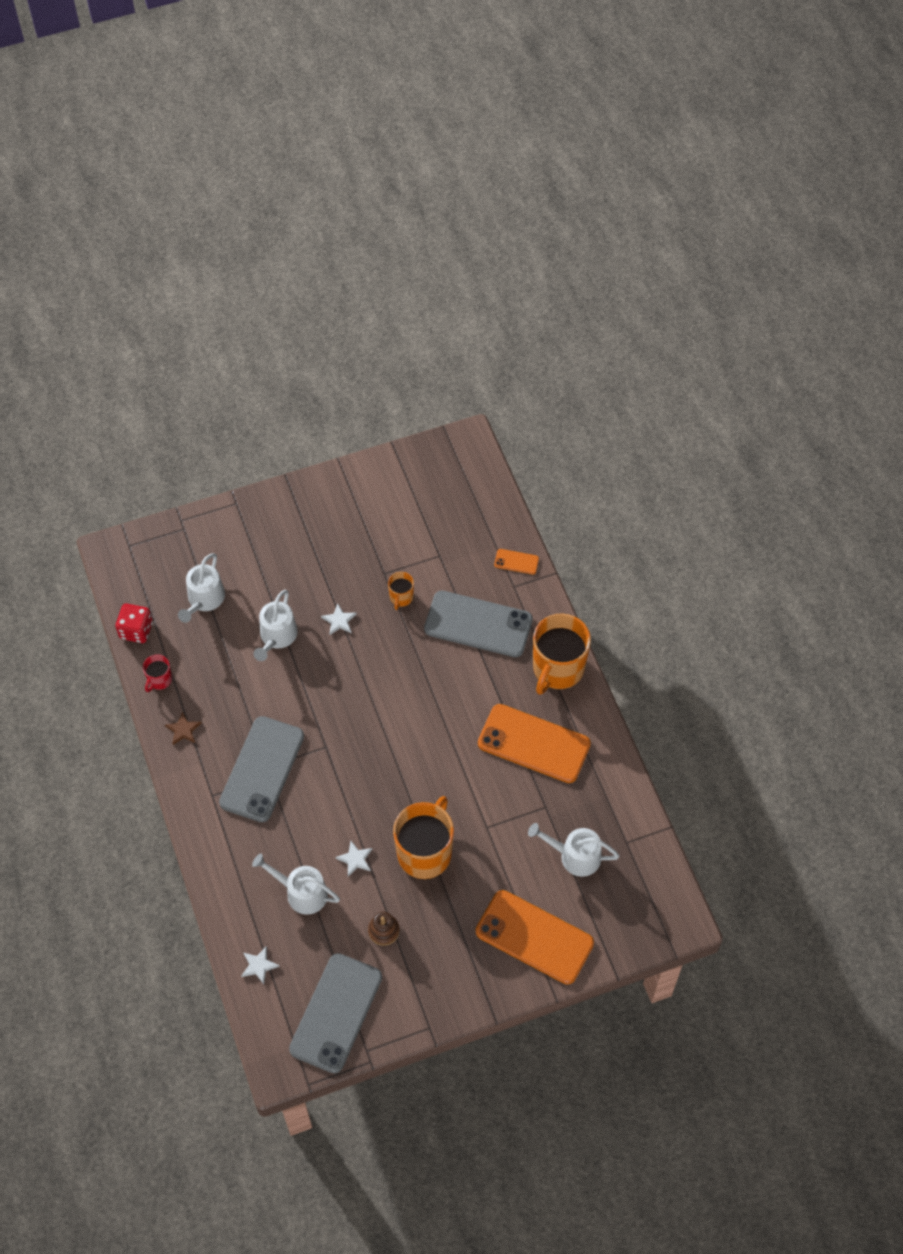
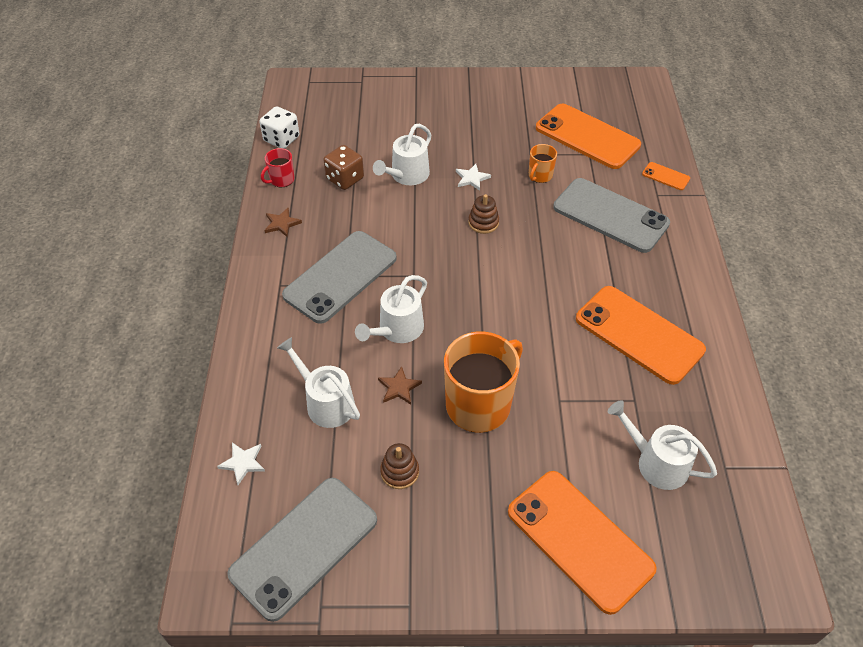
camera: 20 degrees right, 10 degrees down
red dice [115,603,153,643] -> white dice [260,106,299,149]
white watering can [178,553,225,623] -> white watering can moved to [355,275,427,343]
white star [335,841,372,877] -> brown star [378,366,422,405]
orange mug [533,613,591,695] -> none
none -> brown dice [324,145,364,190]
none -> brown stacking toy [468,194,499,234]
none -> orange phone [536,104,641,169]

